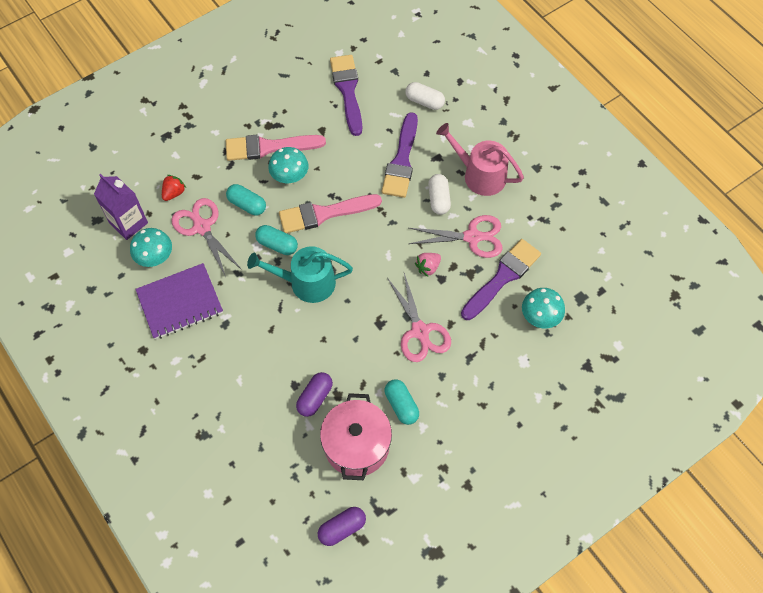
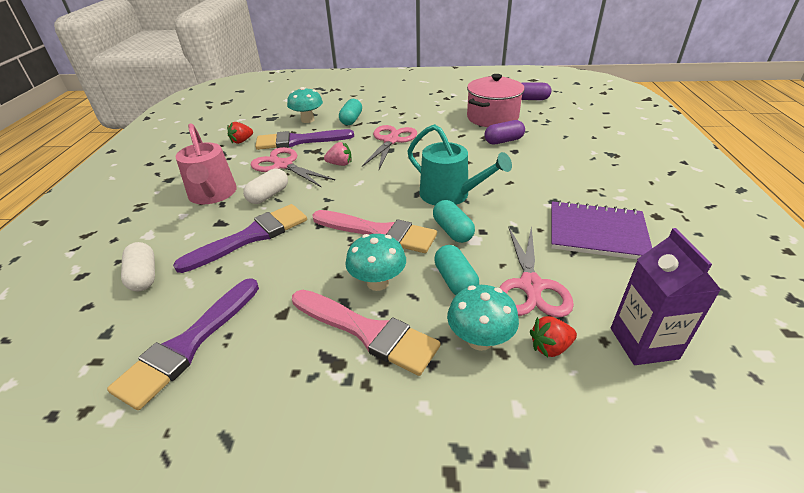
camera: 140 degrees left, 25 degrees down
turquoise mushroom [130,228,172,267] -> turquoise mushroom moved to [447,285,519,351]
turquoise capsule [385,379,419,425] -> turquoise capsule moved to [339,99,362,125]
none -> red strawberry [227,122,253,144]

